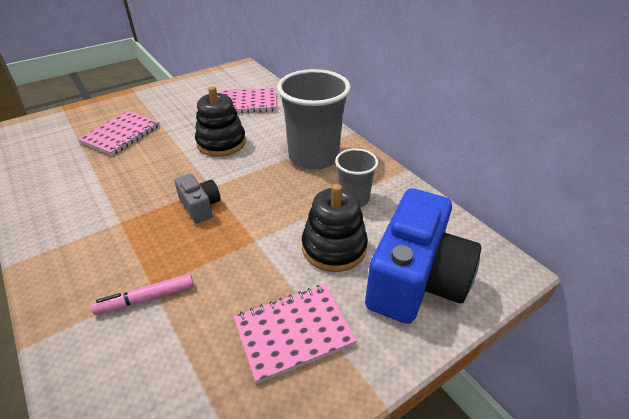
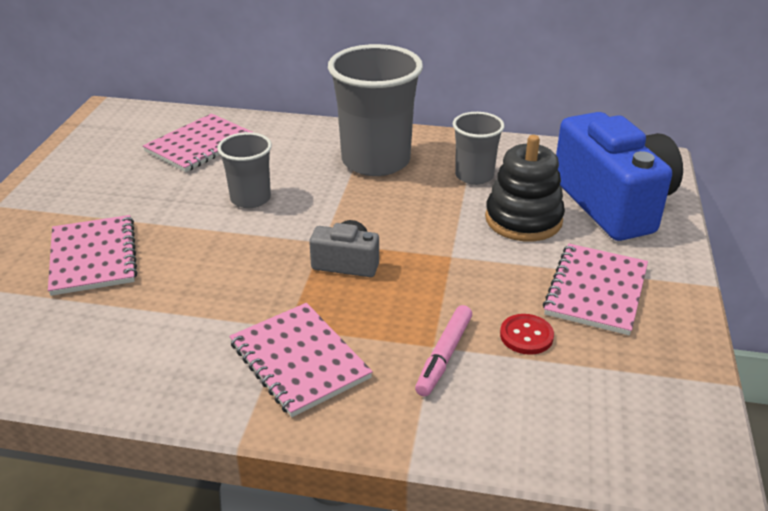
camera: 45 degrees left, 5 degrees down
black stacking toy [195,86,246,157] -> grey cup [217,132,272,208]
none -> pink notebook [229,303,373,417]
none -> red button [500,314,554,355]

